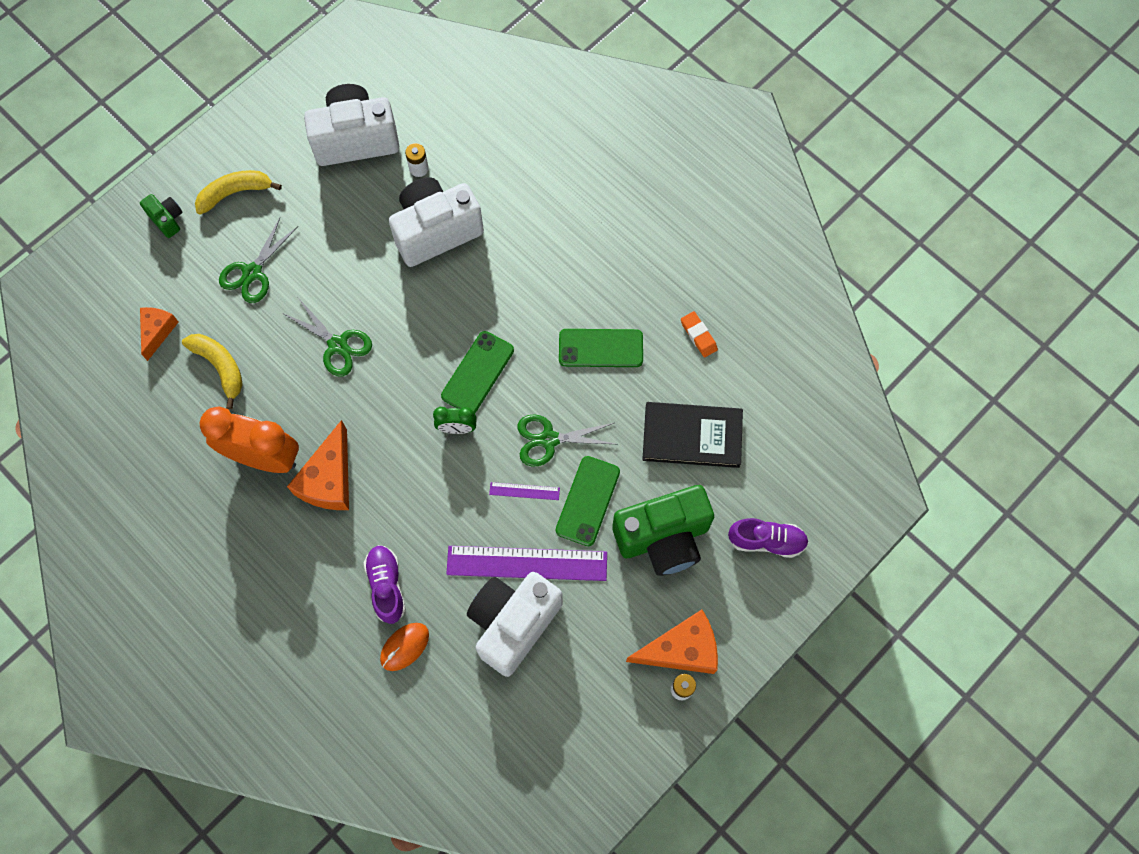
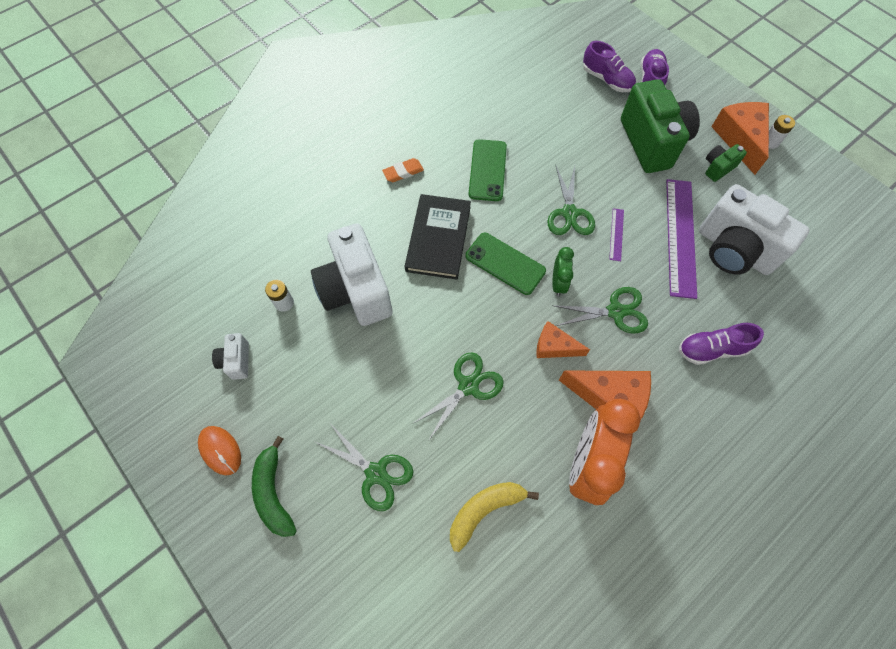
camera: 85 degrees left, 5 degrees down
green camera [140,194,183,238] -> green camera moved to [705,144,747,182]
orange cheese [140,307,178,361] -> orange cheese moved to [536,321,590,358]
yellow banana [195,170,282,215] -> green banana [252,436,297,537]
white camera [304,84,399,166] -> white camera [212,333,249,380], size x0.45
orange mouse [380,623,429,671] -> orange mouse moved to [198,426,241,475]
green phone [556,456,620,546] -> none
black book [642,402,743,468] -> black book moved to [405,194,471,279]
orange eraser [681,311,718,358] -> orange eraser moved to [382,158,424,182]
none -> green scissors [552,287,648,334]
none -> purple shoe [583,41,636,92]

